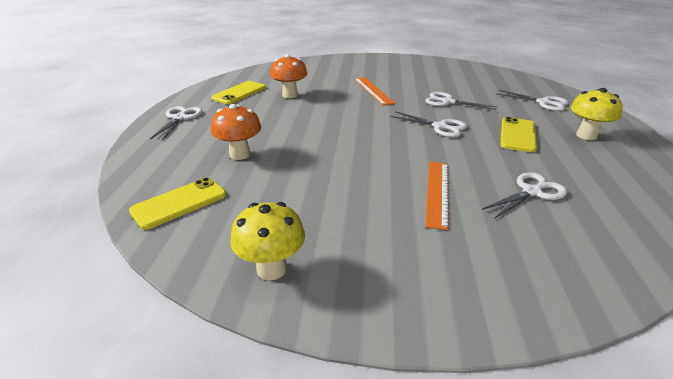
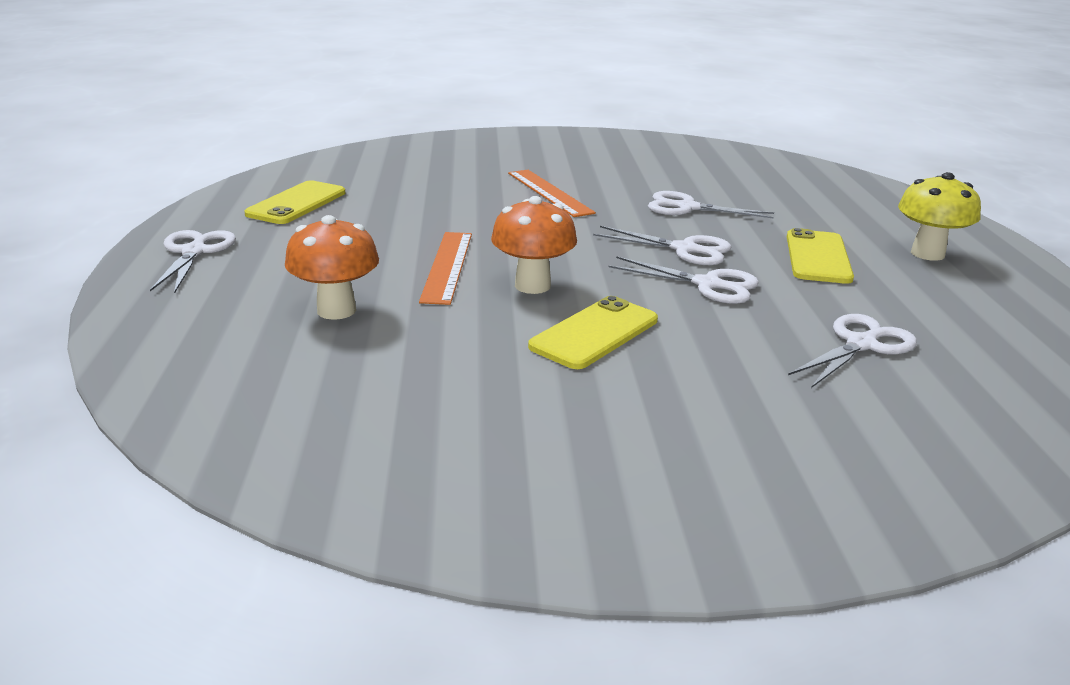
camera: 10 degrees left, 5 degrees down
yellow phone [129,177,226,230] -> yellow phone moved to [528,296,658,369]
yellow mushroom [230,202,305,280] -> none
orange mushroom [270,54,307,98] -> orange mushroom moved to [491,196,577,294]
orange ruler [425,162,449,230] -> orange ruler moved to [419,232,472,305]
white scissors [495,90,569,111] -> white scissors moved to [609,256,759,304]

